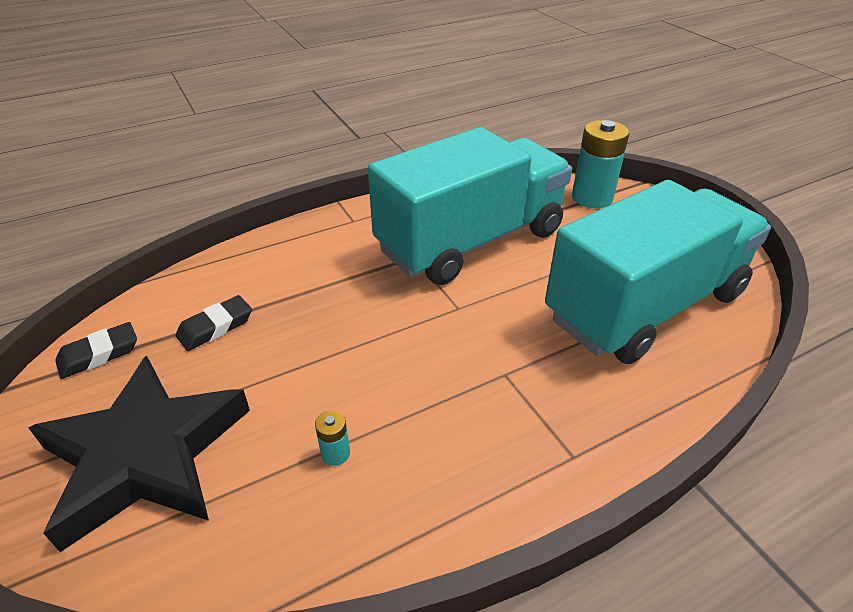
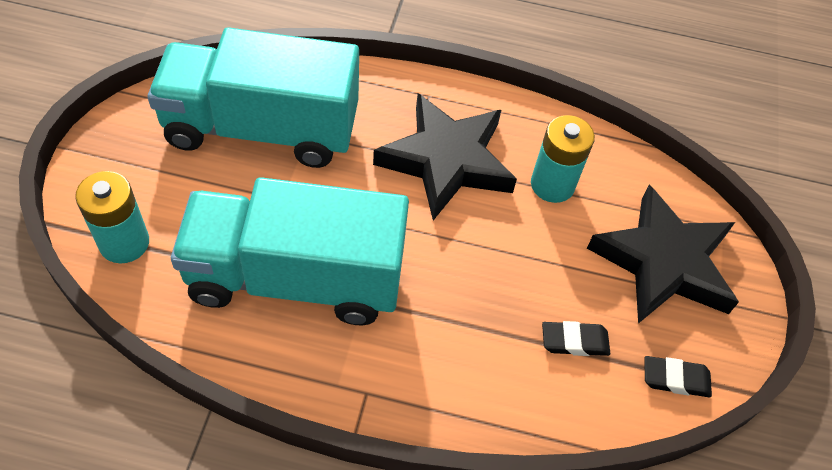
camera: 145 degrees left, 15 degrees up
turquoise battery [315,410,350,466] -> turquoise battery [531,115,595,203], size x2.24
none -> black star [373,93,517,220]

